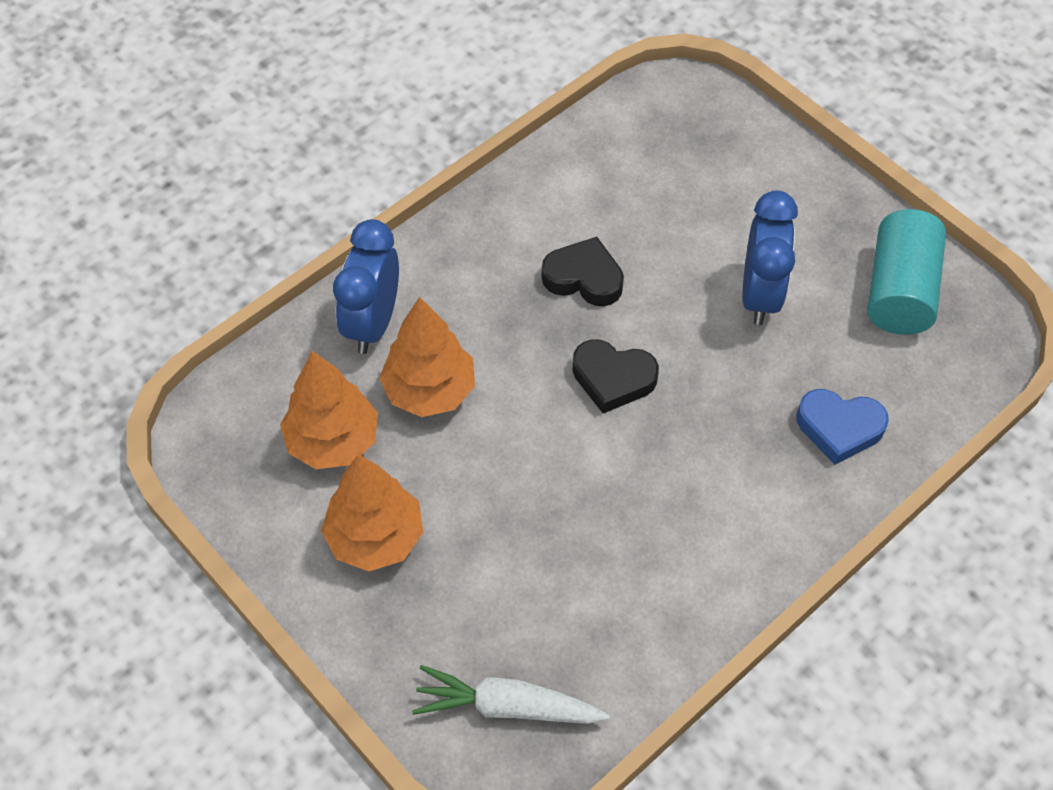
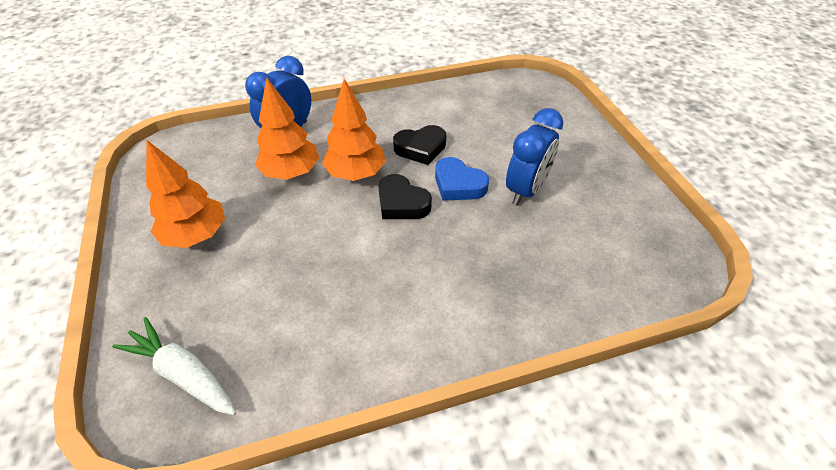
camera: 25 degrees right, 10 degrees down
orange tree [280,351,378,469] -> orange tree moved to [322,79,386,181]
black heart [542,237,624,306] -> black heart turned 120 degrees clockwise [393,125,446,165]
blue heart [796,389,889,465] -> blue heart moved to [435,157,489,201]
turquoise cylinder [867,209,946,335] -> none

